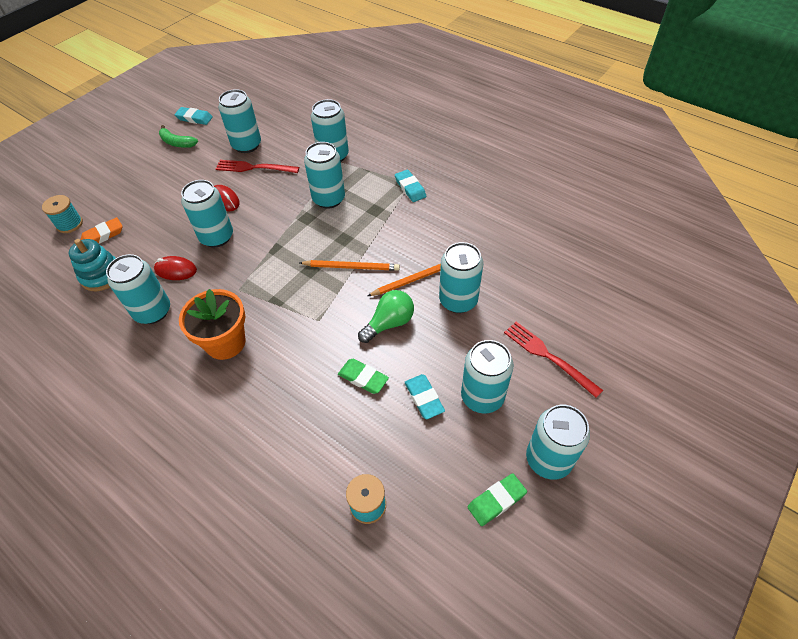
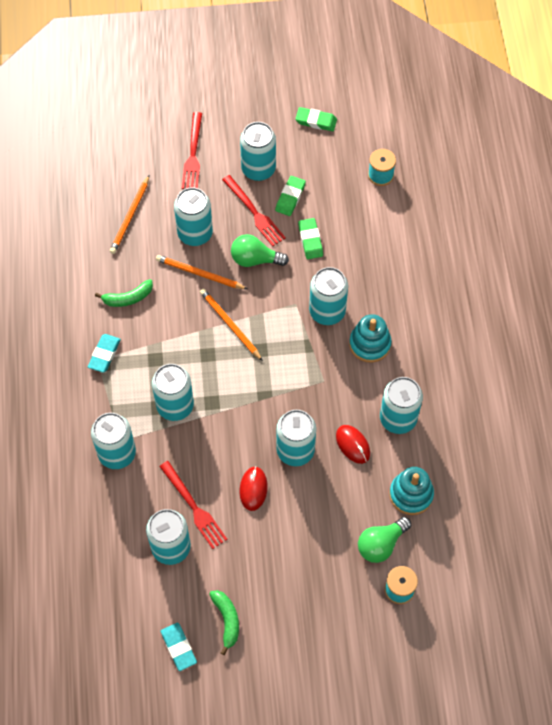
camera: 135 degrees left, 10 degrees up
orange eraser [81,217,123,244] -> green light bulb [358,517,411,563]
orange flower pot [179,289,246,360] -> turquoise stacking toy [349,314,392,363]
turquoise eraser [405,374,445,419] -> green eraser [275,176,306,216]
turquoise can [526,405,590,480] -> turquoise can moved to [309,267,348,325]
none -> green banana [95,279,153,307]
none -> orange pencil [110,175,149,254]
none -> red fork [222,175,286,246]

